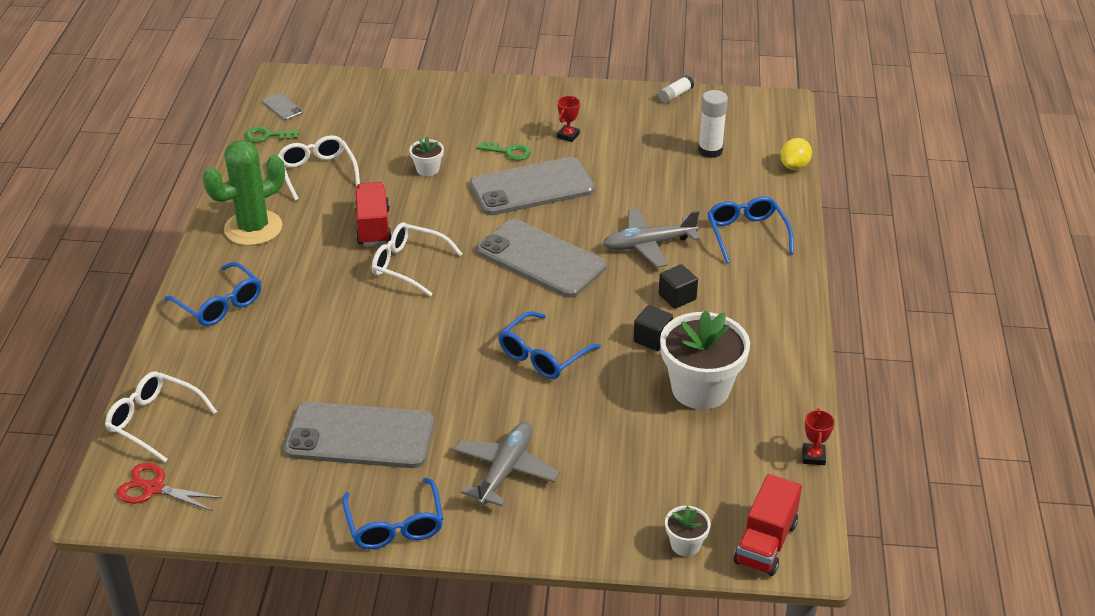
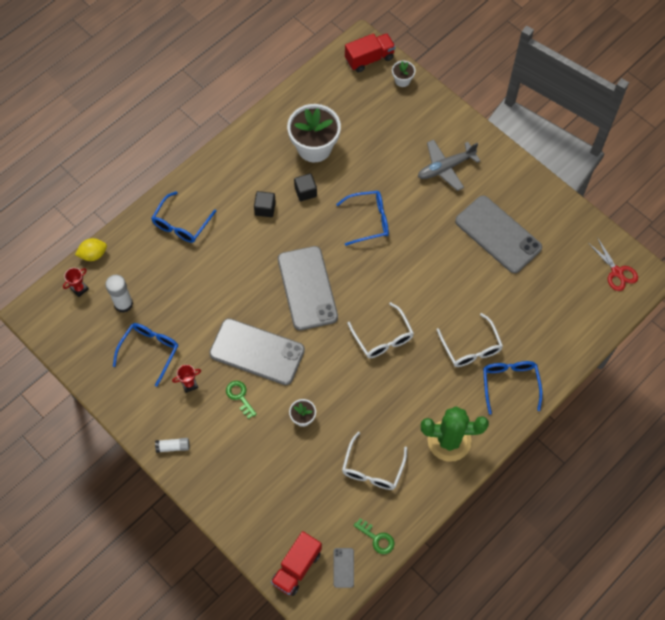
camera: 140 degrees left, 25 degrees up
white glasses [105,372,217,462] -> white glasses moved to [437,313,503,367]
blue glasses [342,478,443,549] -> blue glasses moved to [113,323,178,387]
red truck [355,182,392,246] -> red truck moved to [271,531,322,596]
grey plane [603,209,700,268] -> none
white glue stick [658,75,694,103] -> white glue stick moved to [155,438,189,453]
red trophy [802,409,835,465] -> red trophy moved to [63,268,89,297]

